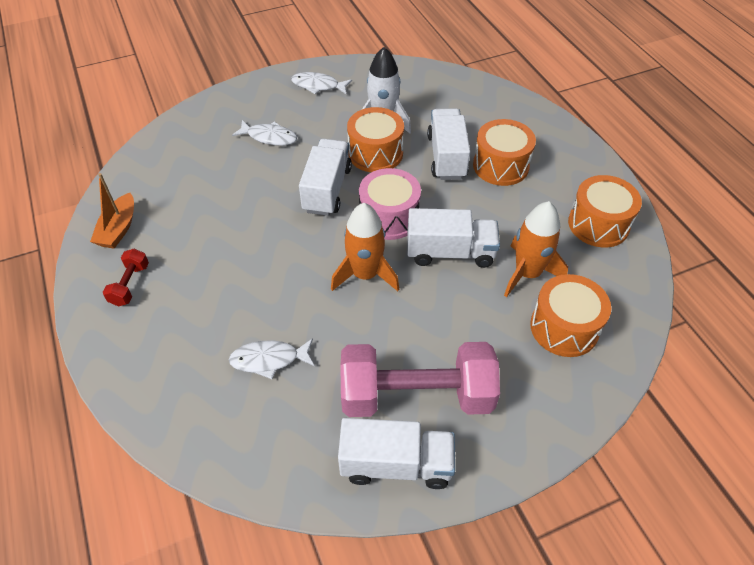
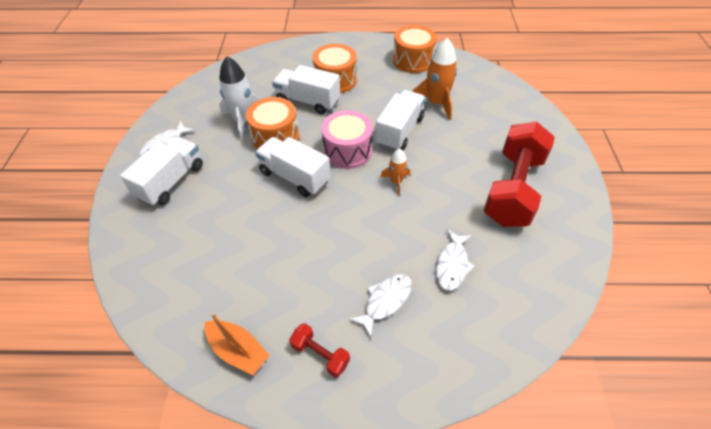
camera: 65 degrees left, 0 degrees up
white fish [232,120,297,146] -> white fish moved to [349,274,412,338]
orange rocket [331,203,399,291] -> orange rocket [380,148,410,195], size x0.56
white truck [338,418,455,489] -> white truck moved to [120,137,203,206]
pink dumbbell [340,342,500,417] -> red dumbbell [483,121,555,227]
orange drum [530,274,611,357] -> none

